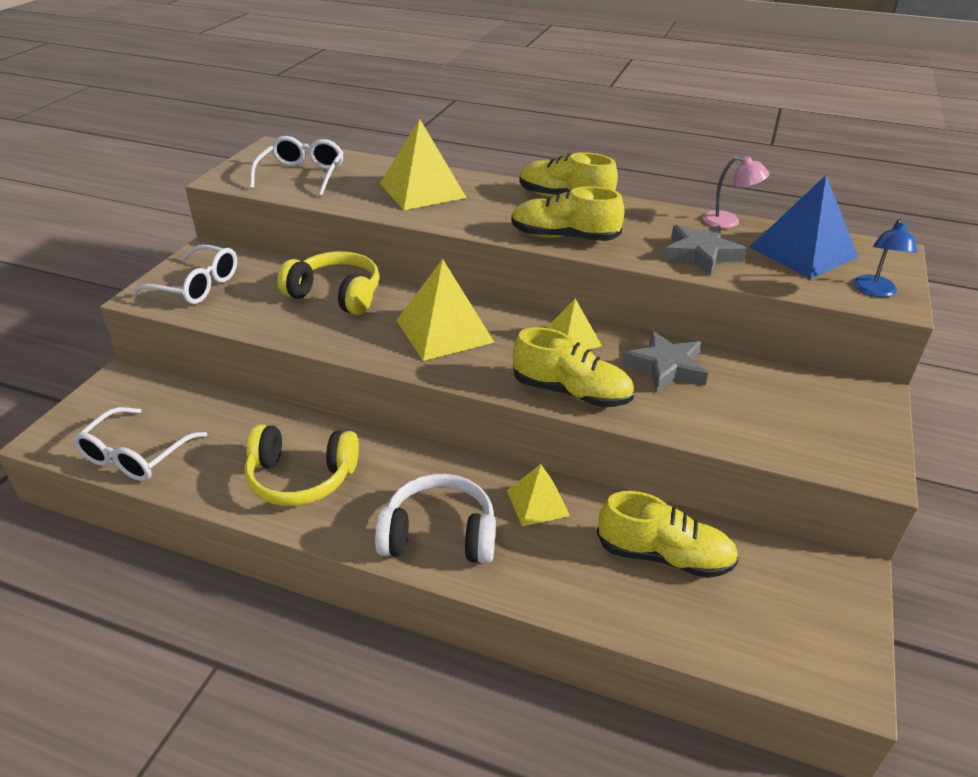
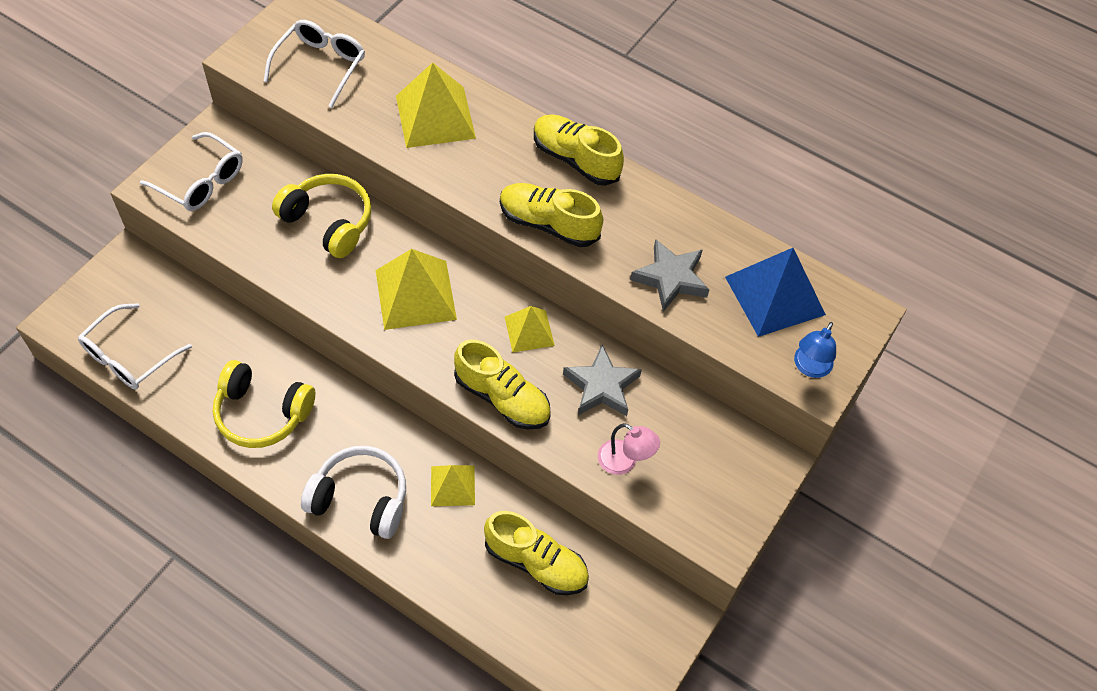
camera: 10 degrees right, 20 degrees up
pink lamp [703,156,769,228] -> pink lamp moved to [598,423,660,475]

